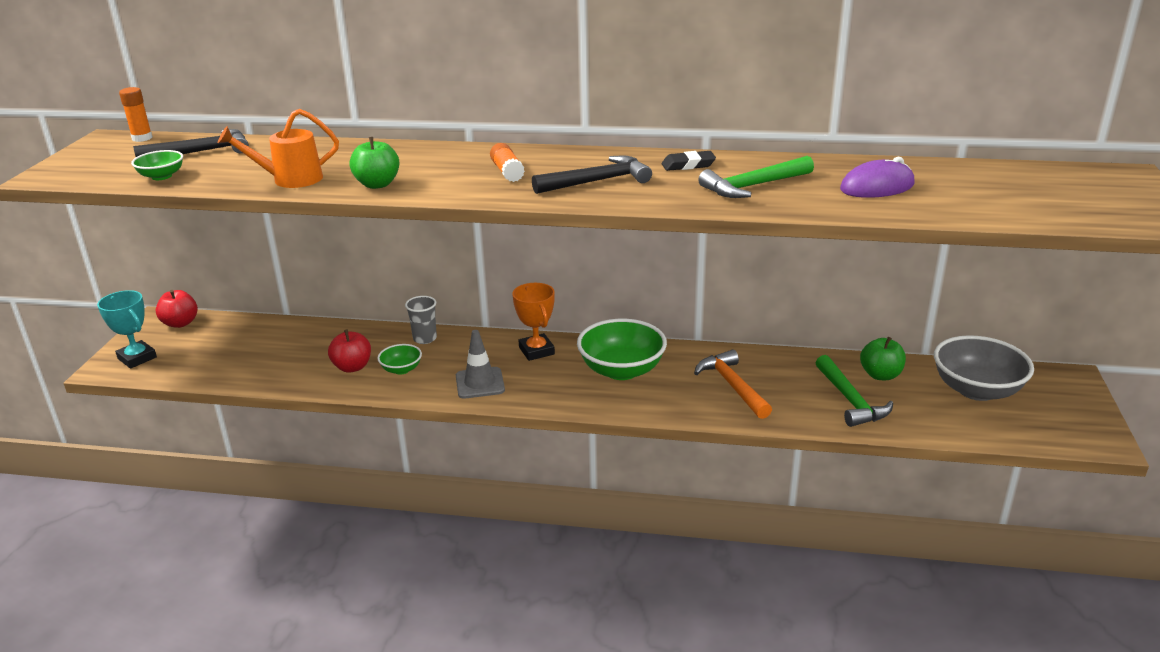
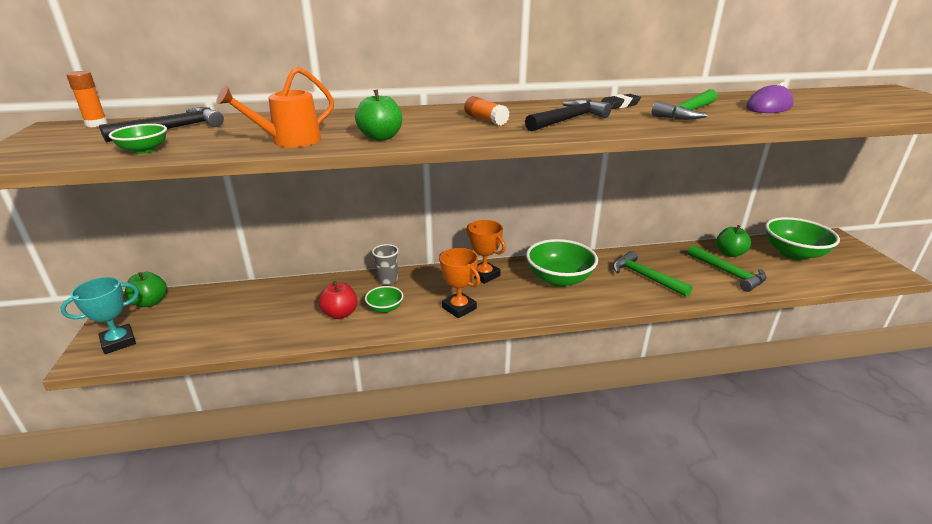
camera: 20 degrees left, 0 degrees up
turquoise trophy [97,290,157,369] -> turquoise trophy turned 60 degrees counterclockwise [60,277,139,354]
red apple [156,290,198,328] -> green apple [125,272,167,307]
grey traffic cone [456,330,505,399] -> orange trophy [439,248,480,318]
orange hammer [694,349,772,419] -> green hammer [613,251,693,297]
grey bowl [934,335,1034,401] -> green bowl [765,217,840,260]

